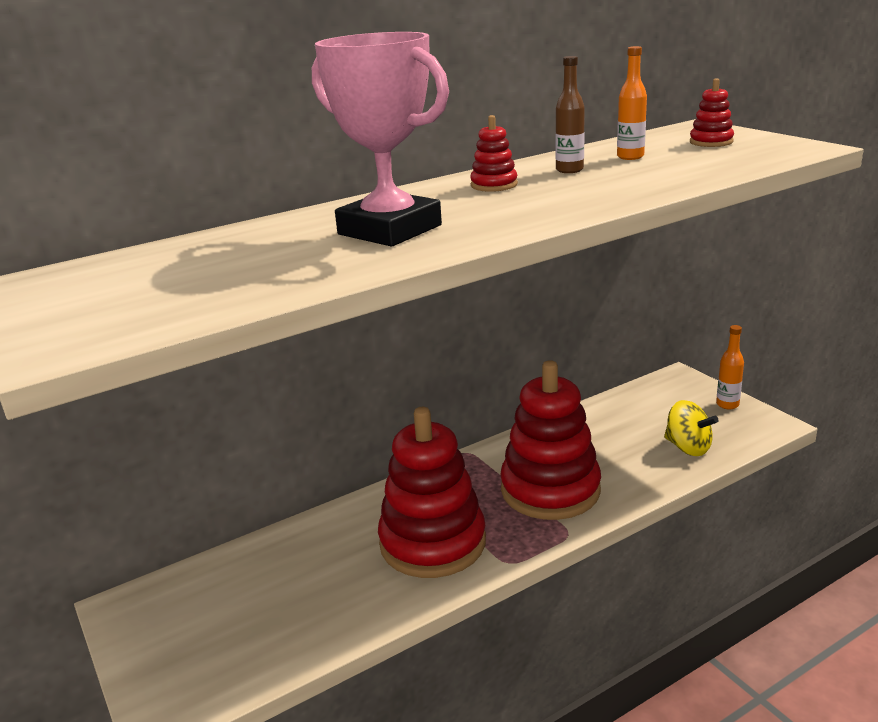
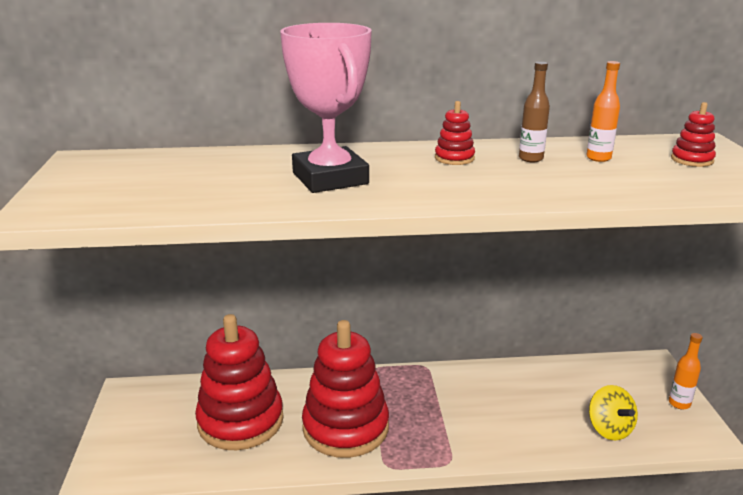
camera: 25 degrees right, 0 degrees up
red stacking toy [500,360,601,520] -> red stacking toy moved to [195,314,284,450]

